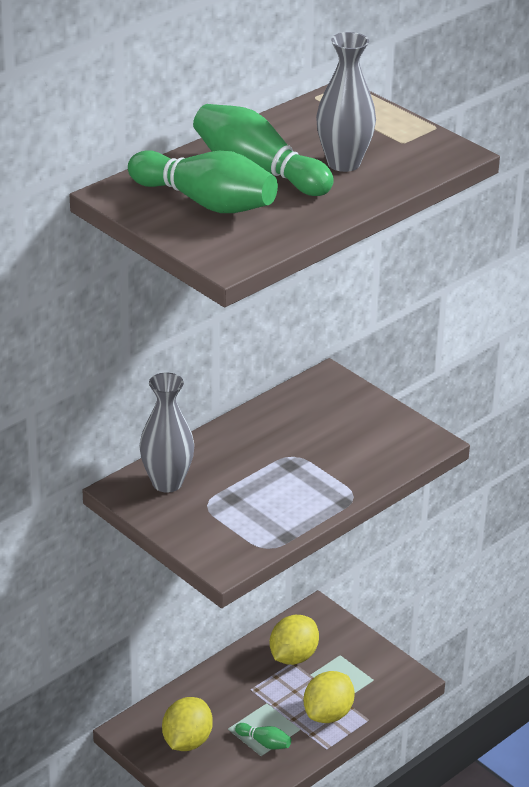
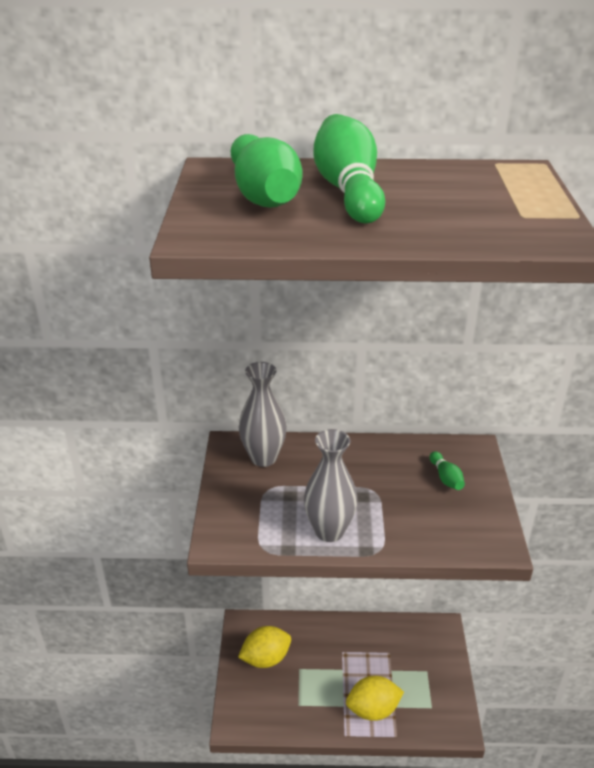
camera: 45 degrees right, 0 degrees up
green bowling pin [235,723,291,750] -> green bowling pin moved to [430,451,465,490]
yellow lemon [270,615,319,665] -> none
grey vase [316,32,376,172] -> grey vase moved to [304,429,358,542]

